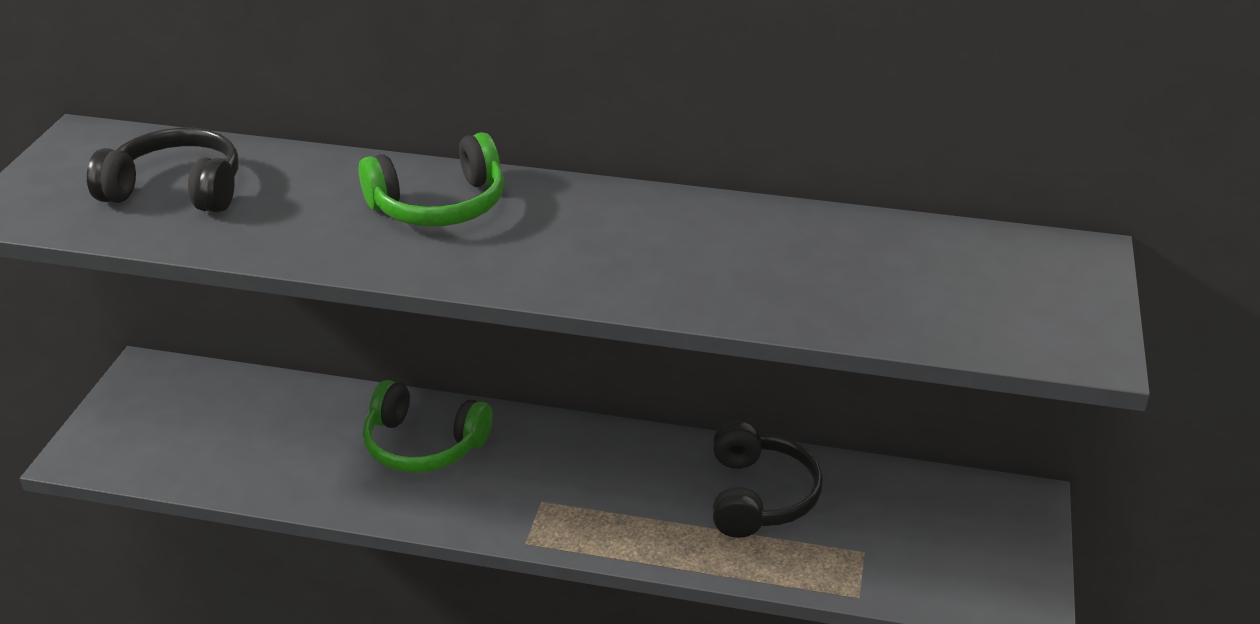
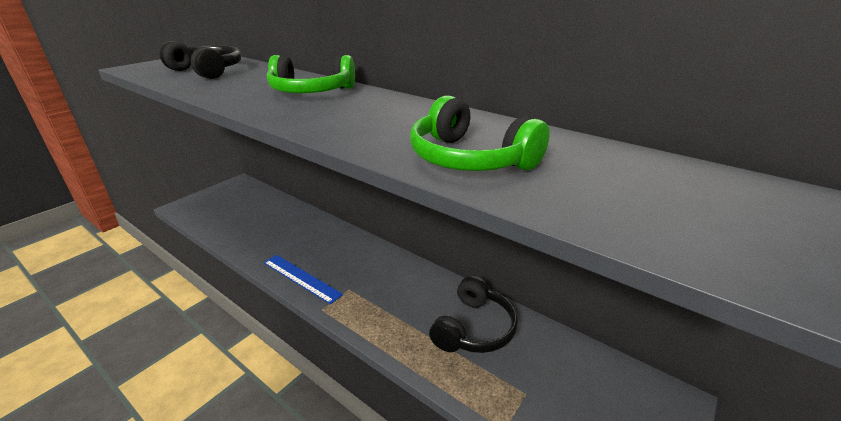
camera: 25 degrees right, 5 degrees down
green headphones [363,380,493,473] -> green headphones moved to [410,95,550,171]
none -> blue ruler [264,255,343,304]

